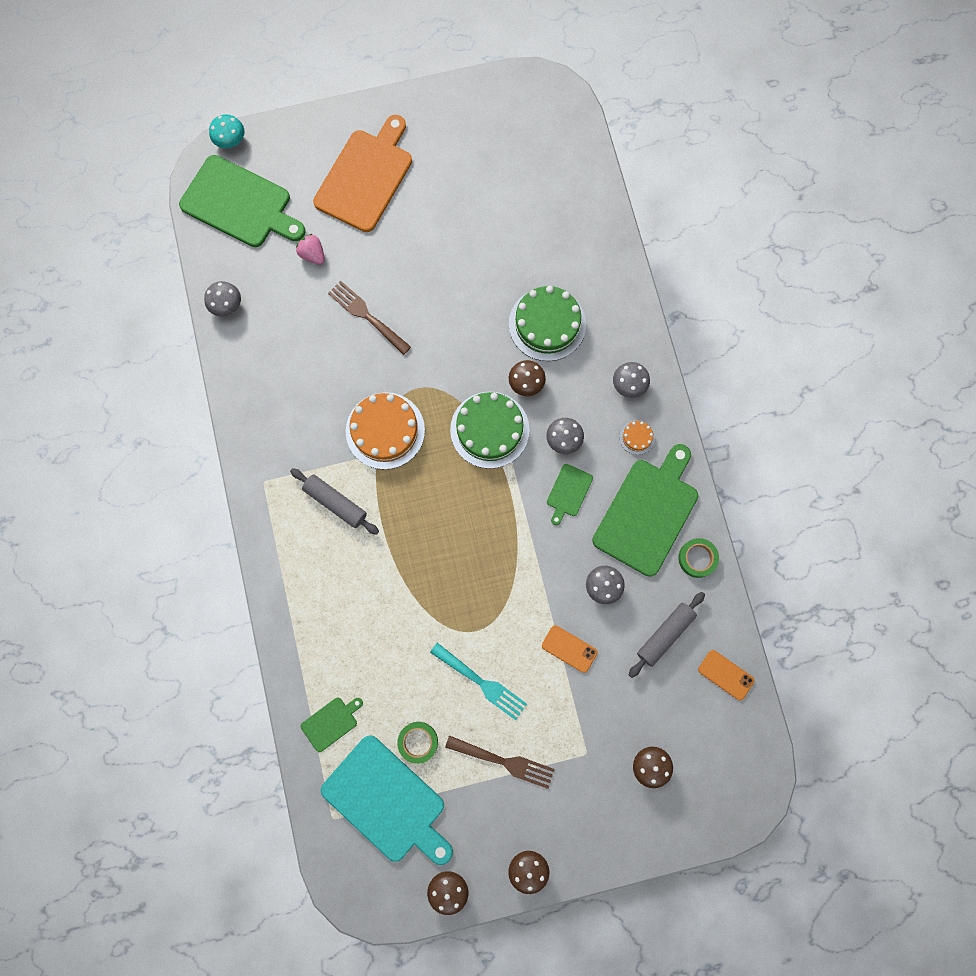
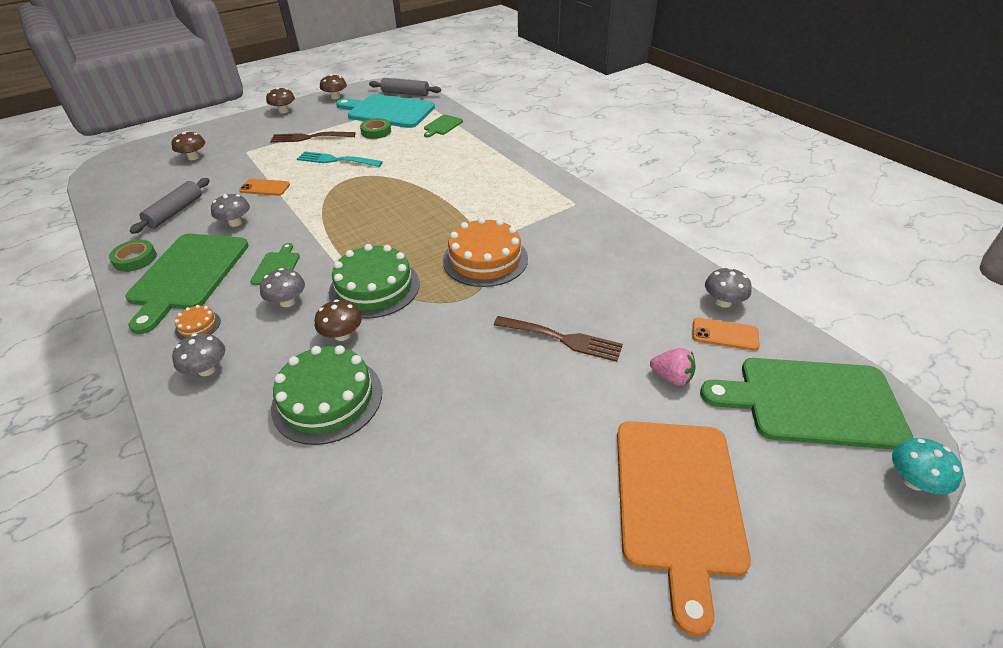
camera: 160 degrees right, 35 degrees down
grey rolling pin [290,468,379,535] -> grey rolling pin moved to [369,78,441,96]
orange phone [698,650,755,700] -> orange phone moved to [692,318,760,351]

